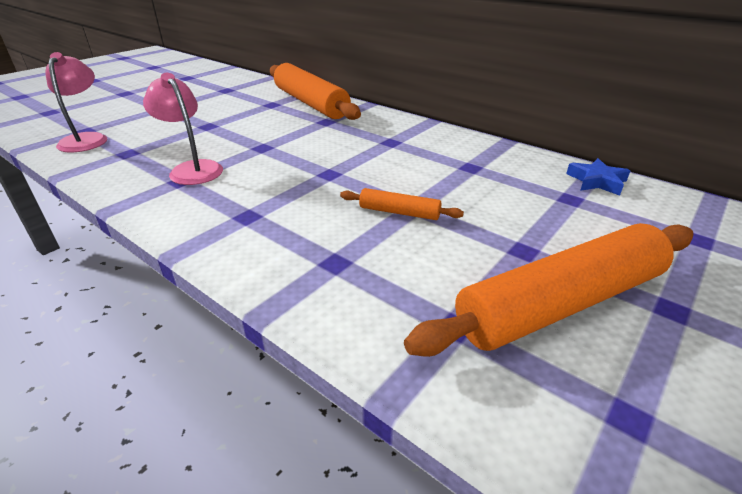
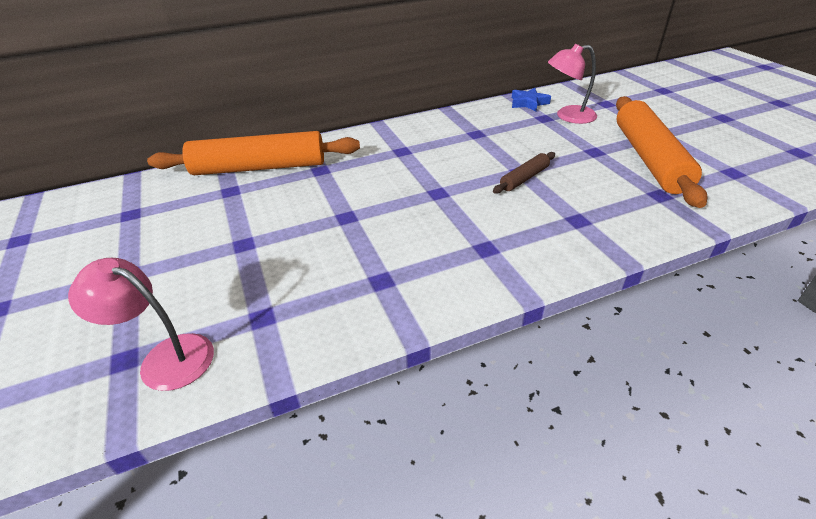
camera: 60 degrees left, 5 degrees up
pink lamp [143,73,223,185] -> pink lamp moved to [548,44,597,124]
orange rolling pin [340,188,464,220] -> brown rolling pin [493,152,555,194]

